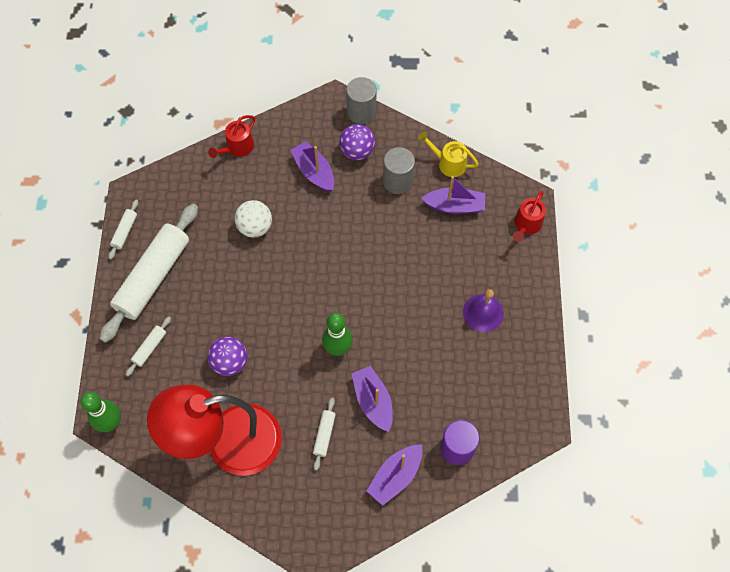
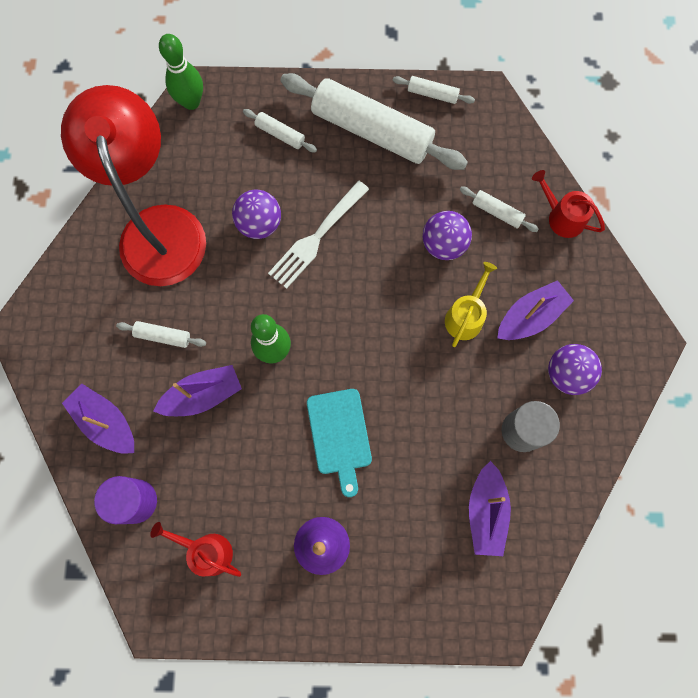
camera: 90 degrees right, 10 degrees up
white ball [235,200,272,238] -> purple ball [423,211,472,260]
grey cylinder [346,77,377,124] -> none
yellow watering can [418,132,479,177] -> yellow watering can moved to [445,262,497,347]
red watering can [513,191,546,242] -> red watering can moved to [150,522,241,577]
none -> white fork [268,181,369,289]
none -> turquoise cutting board [307,389,372,497]
none -> white rolling pin [460,187,539,232]

